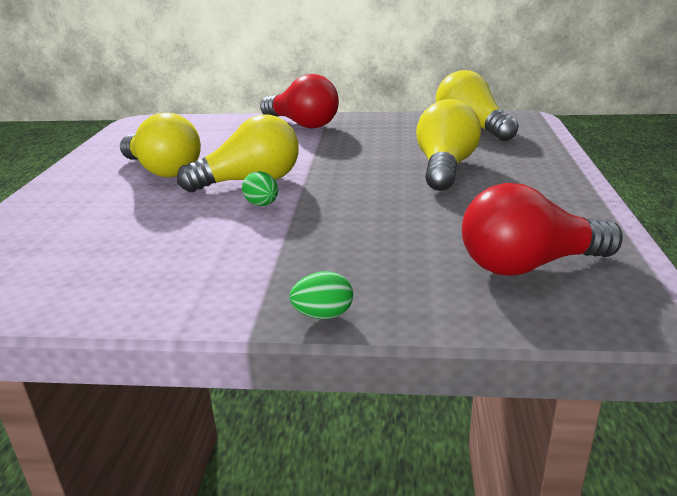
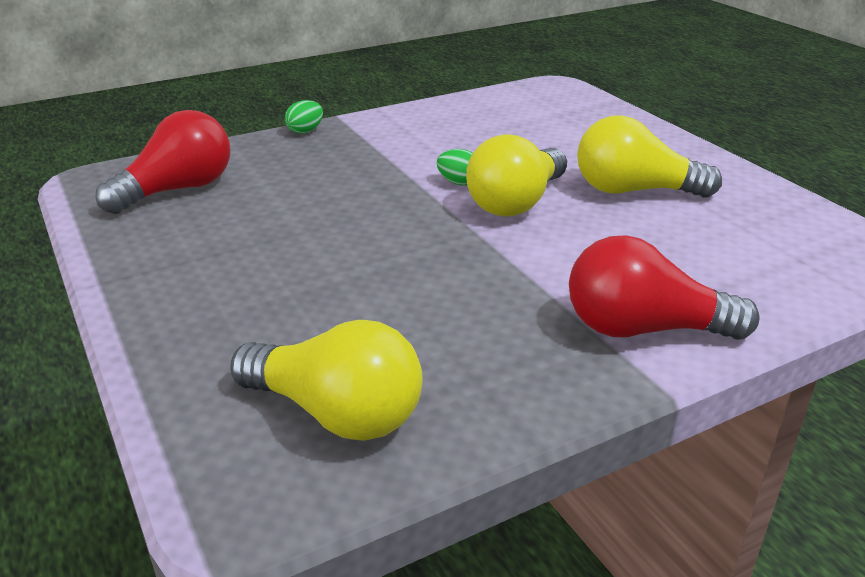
camera: 145 degrees right, 5 degrees up
yellow light bulb [416,99,481,191] -> none

